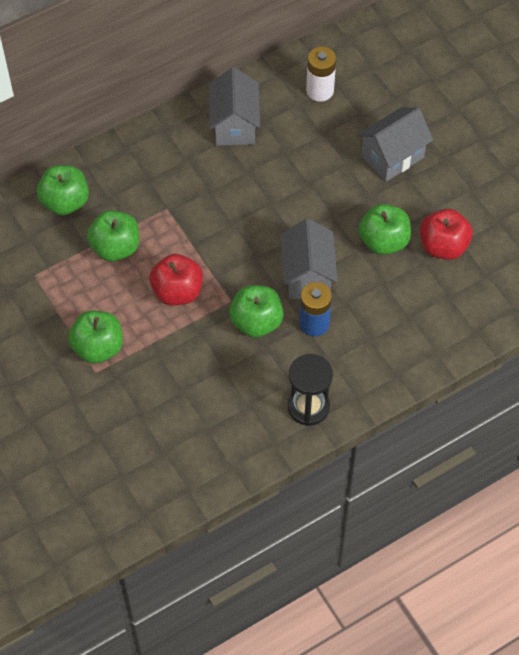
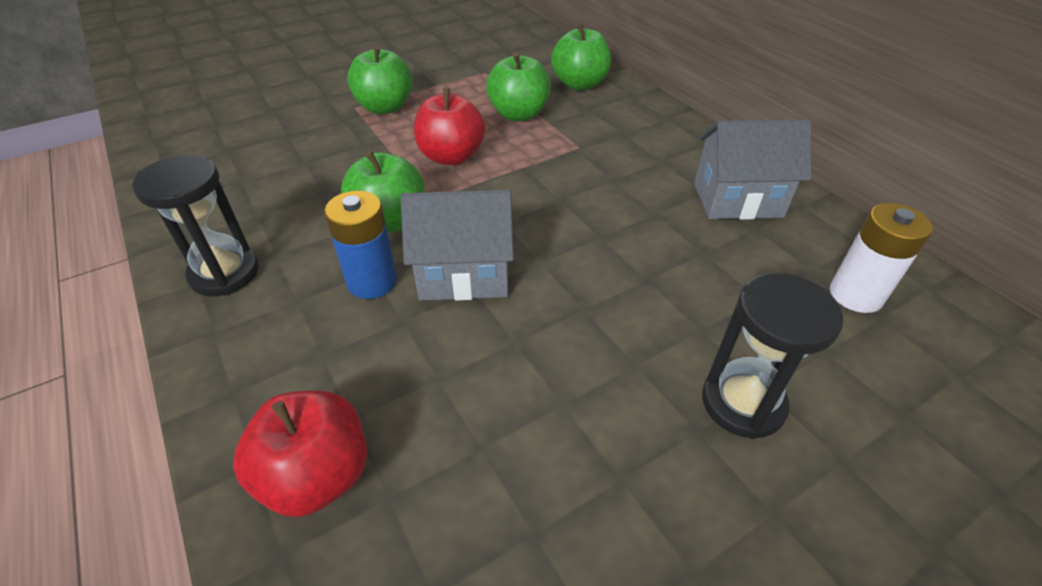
camera: 90 degrees right, 15 degrees down
grey house [358,107,433,182] -> black hourglass [702,273,843,439]
green apple [359,204,411,255] -> none
red apple [420,209,473,260] -> red apple moved to [233,390,367,517]

